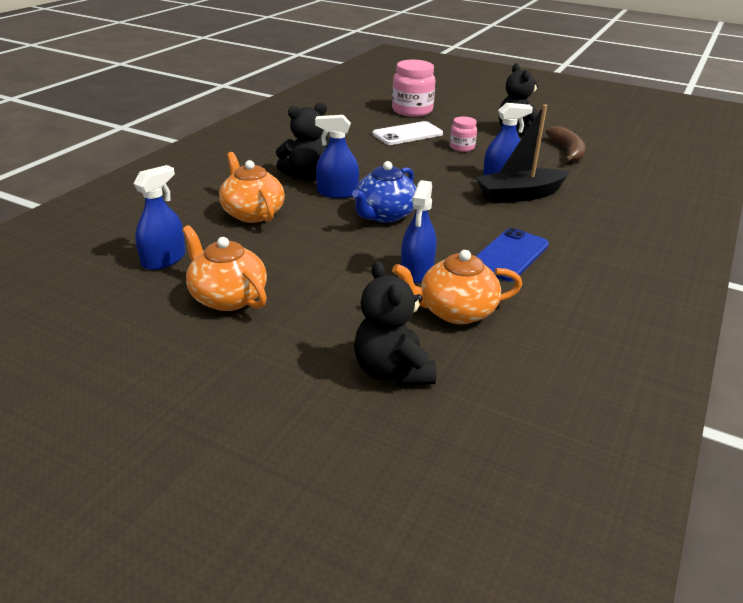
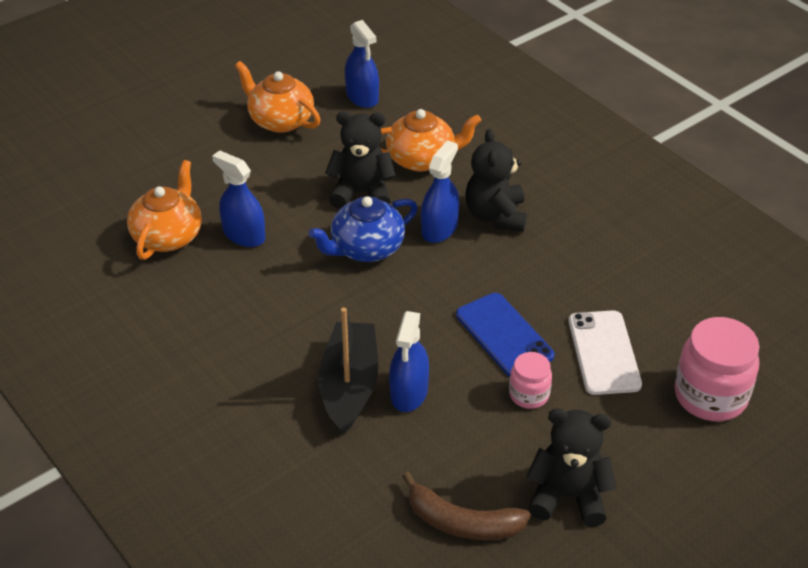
camera: 115 degrees right, 10 degrees up
orange teapot [182,225,267,311] -> orange teapot turned 120 degrees counterclockwise [235,61,321,133]
blue teapot [352,161,416,223] -> blue teapot turned 90 degrees counterclockwise [308,196,418,262]
black teddy bear [354,261,436,386] -> black teddy bear moved to [325,111,396,209]
blue phone [476,228,549,282] -> blue phone moved to [456,293,555,377]

